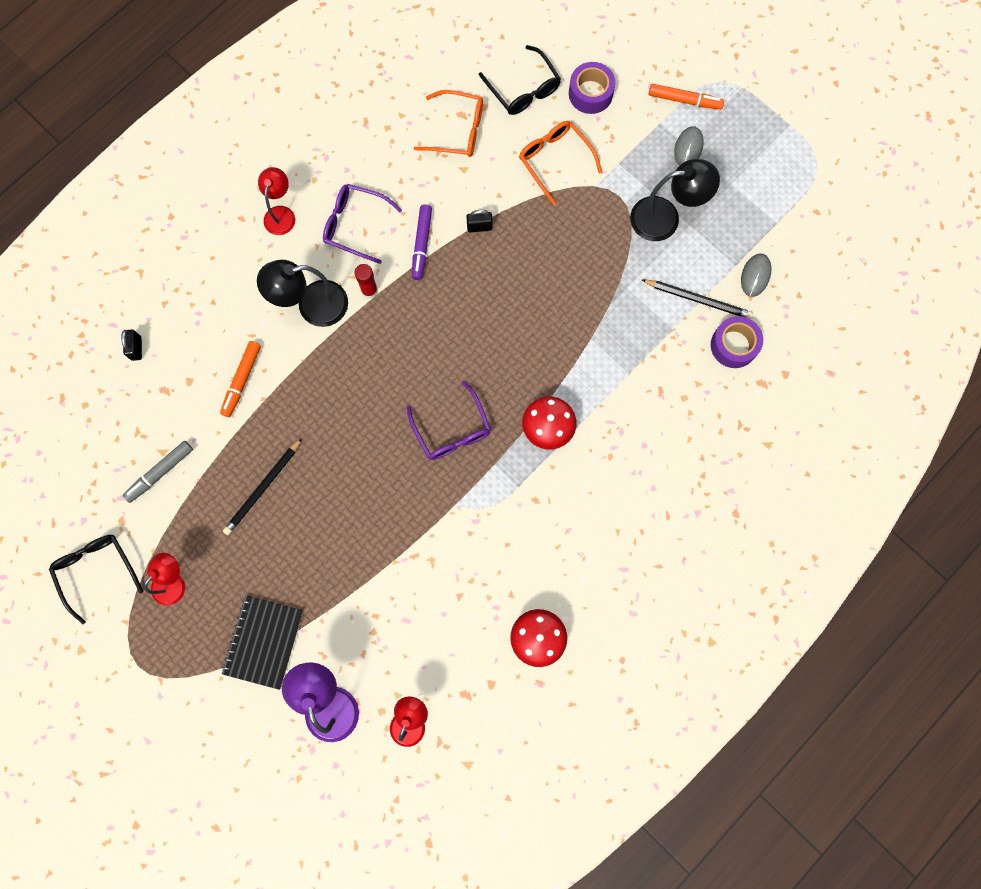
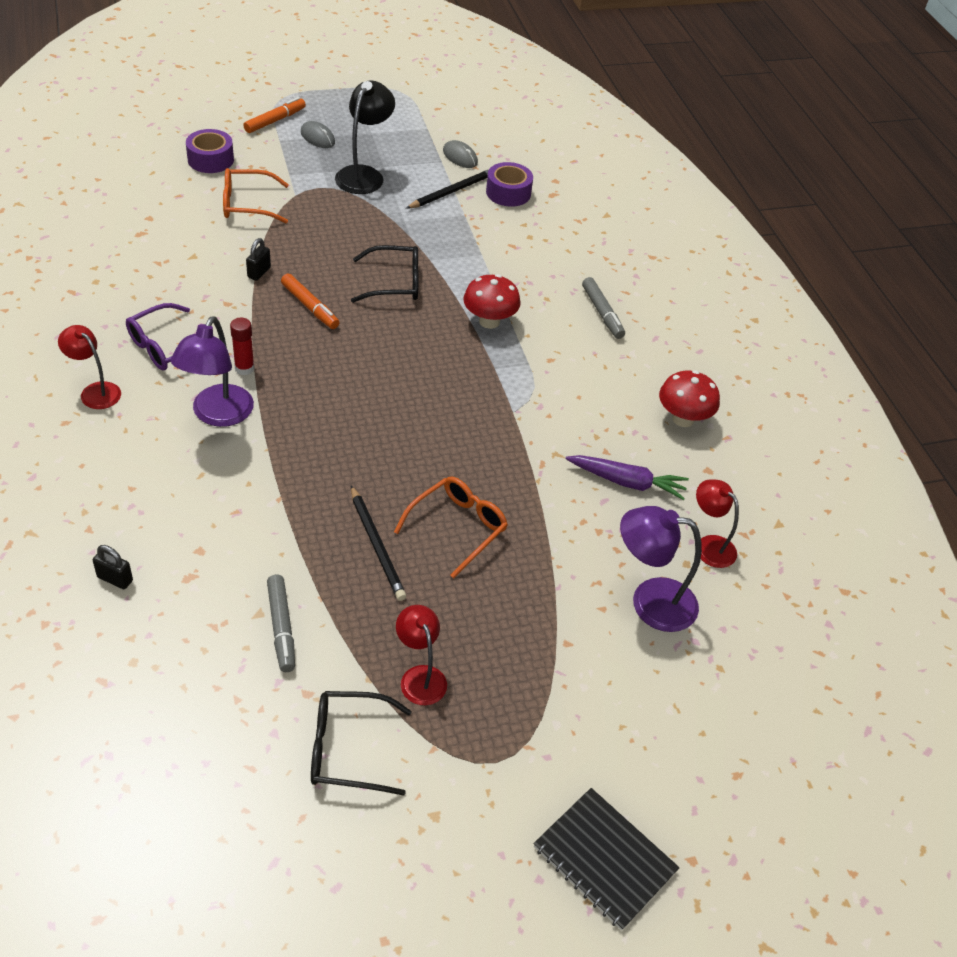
camera: 65 degrees left, 30 degrees down
orange marker [220,341,261,417] -> orange marker moved to [281,274,340,329]
black notebook [222,595,303,690] -> black notebook moved to [533,788,680,931]
black lamp [257,260,348,327] -> purple lamp [171,316,254,427]
purple glasses [407,381,491,460] -> none
purple marker [412,205,432,280] -> none
orange glasses [414,90,483,157] -> orange glasses moved to [394,477,508,579]
black glasses [479,45,561,115] -> black glasses moved to [351,245,419,303]
none -> purple carrot [566,455,689,500]
none -> grey marker [582,277,625,339]

